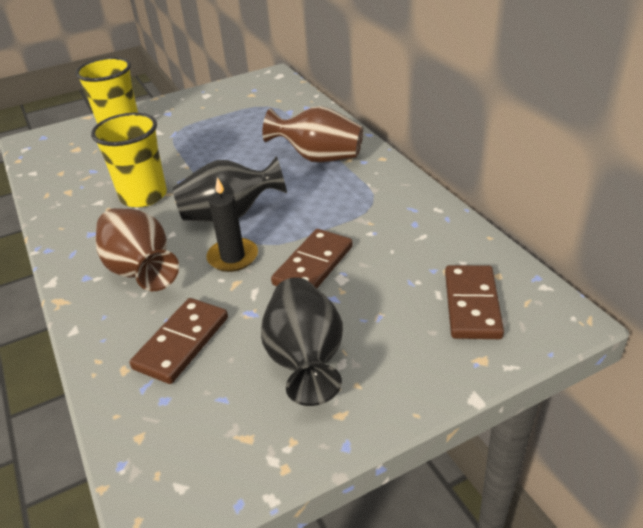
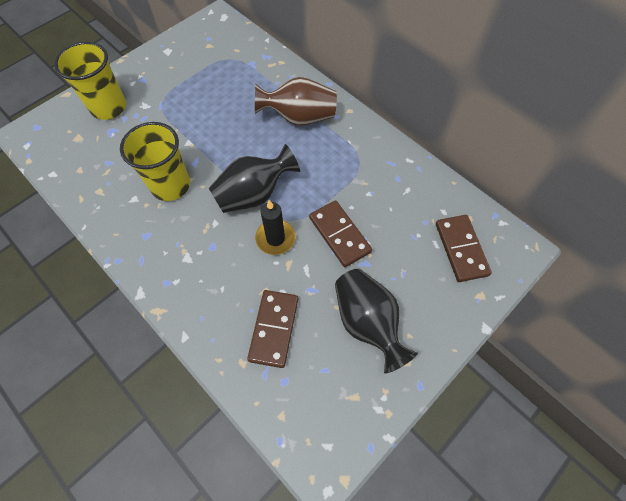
camera: 20 degrees left, 25 degrees up
brown vase [96,208,179,291] -> none
brown domino [271,229,353,288] -> brown domino turned 45 degrees counterclockwise [309,200,372,267]

